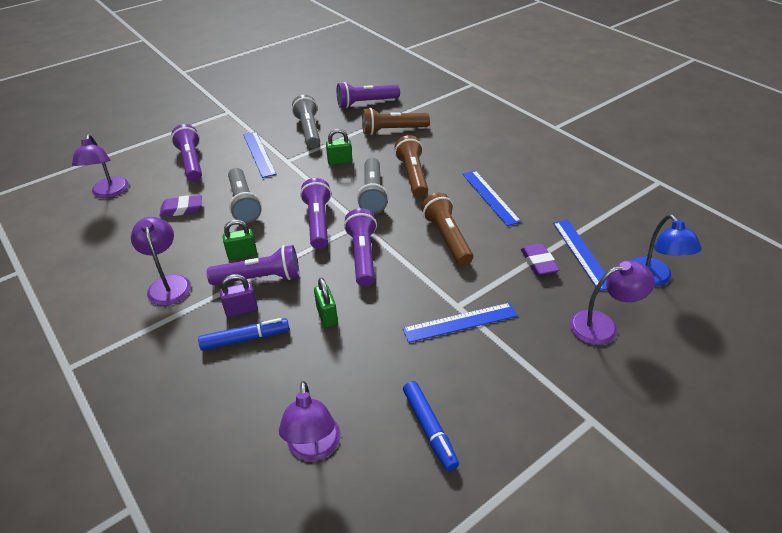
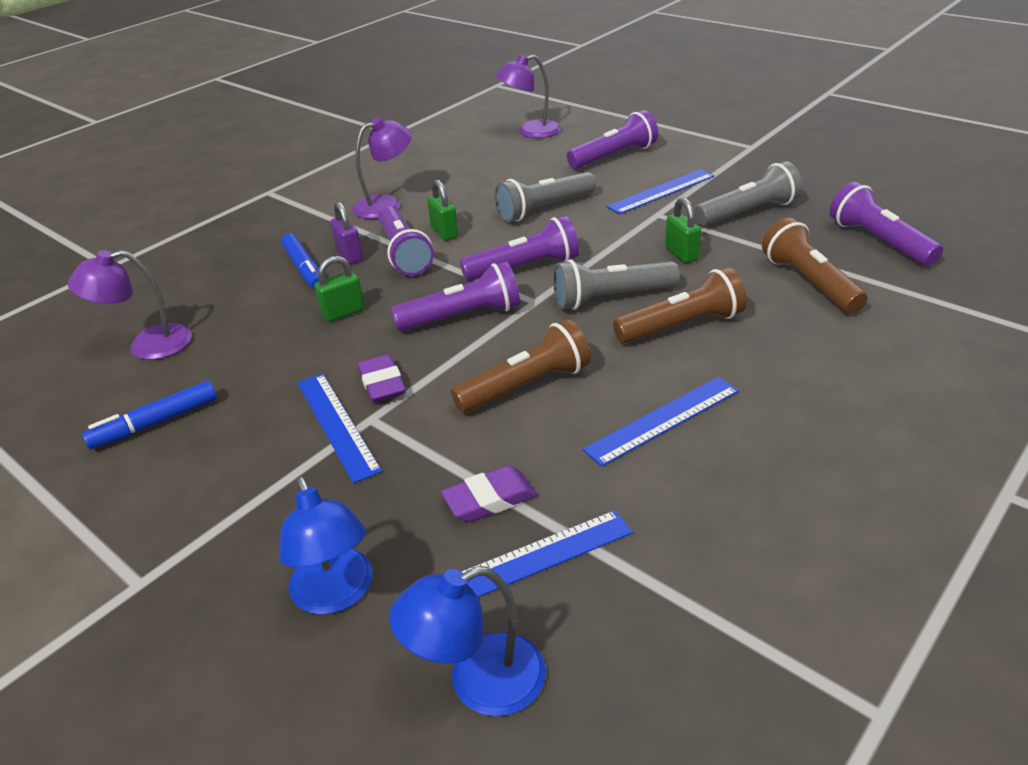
camera: 80 degrees right, 5 degrees down
purple eraser [159,195,202,217] -> purple eraser moved to [358,354,406,403]
purple lamp [570,261,655,345] -> blue lamp [279,476,373,615]

